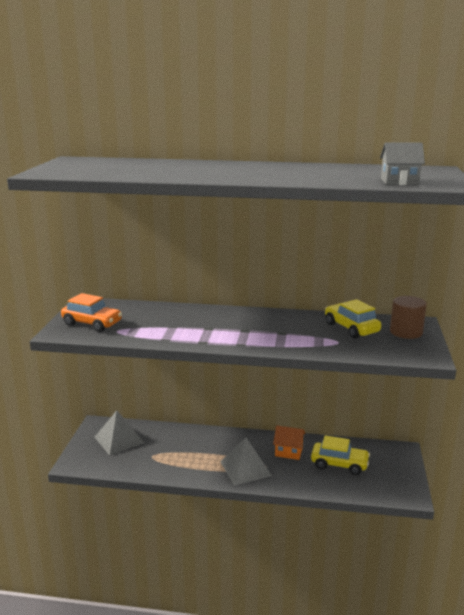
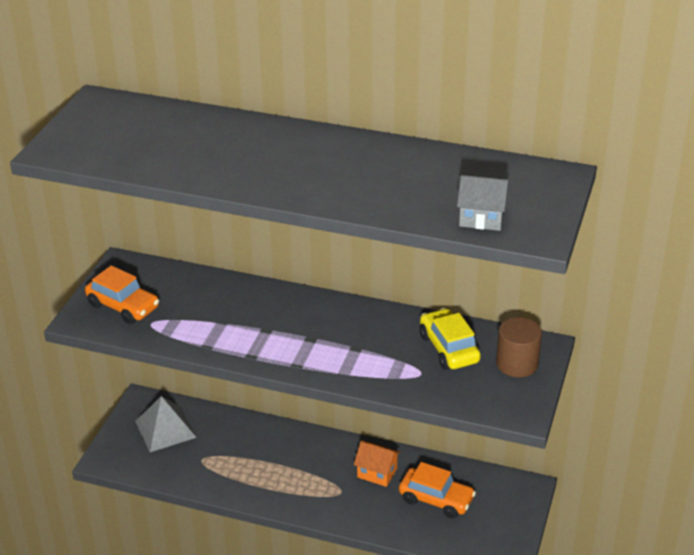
camera: 10 degrees right, 15 degrees up
grey pyramid [220,438,272,485] -> none
yellow car [311,435,370,475] -> orange car [399,462,476,519]

